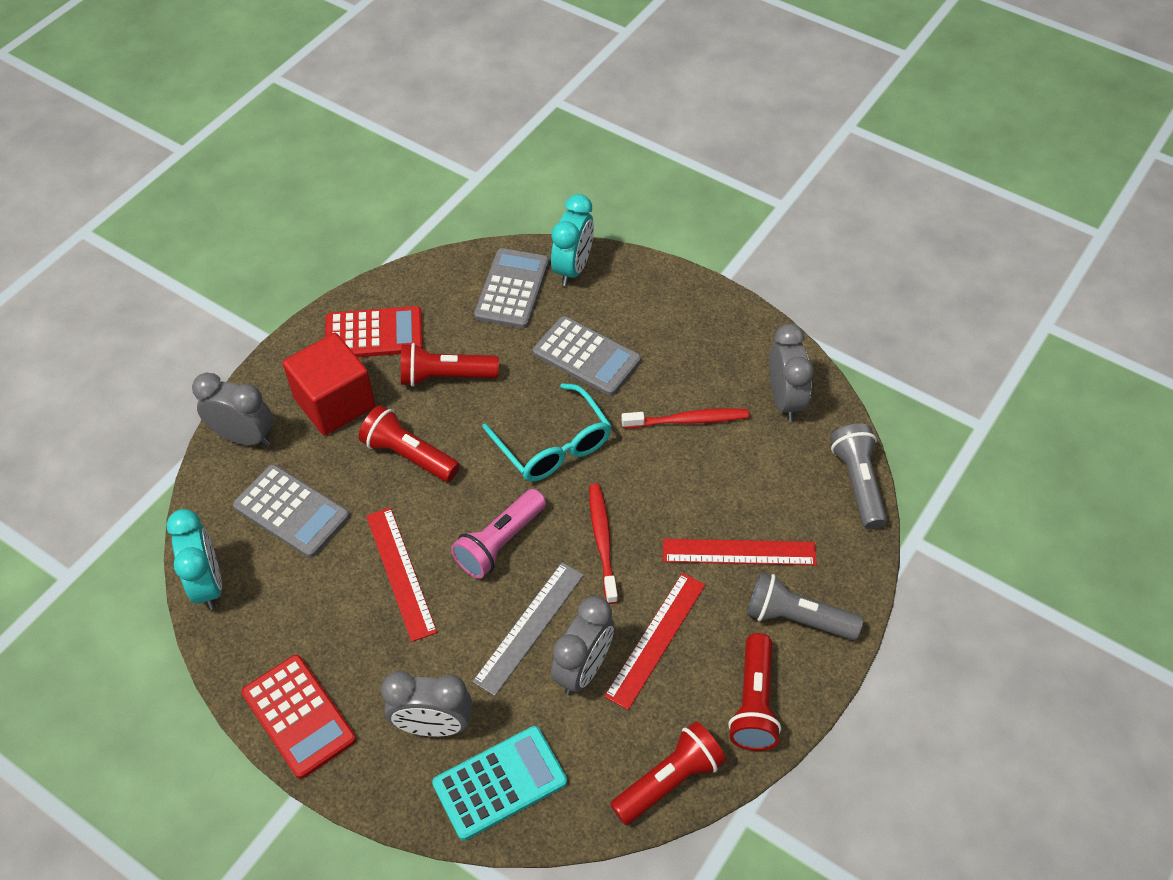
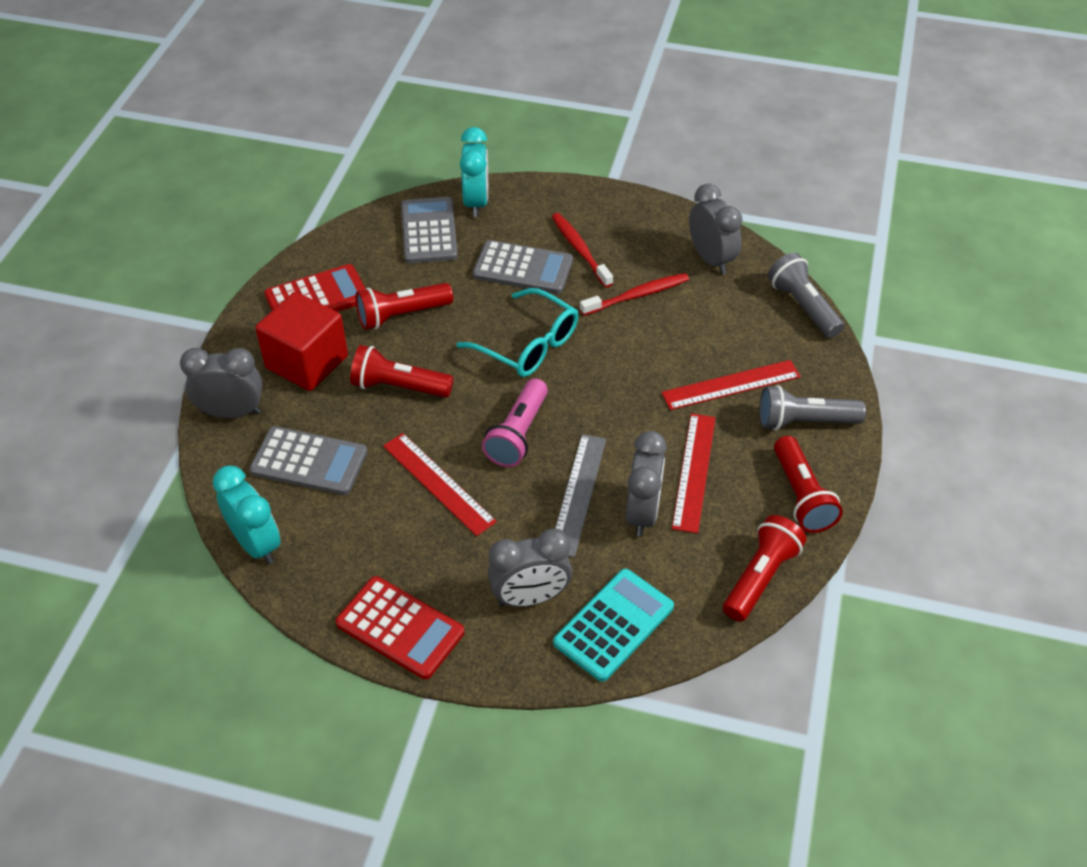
camera: 20 degrees left, 5 degrees down
red toothbrush [589,483,618,604] -> red toothbrush moved to [552,213,613,288]

